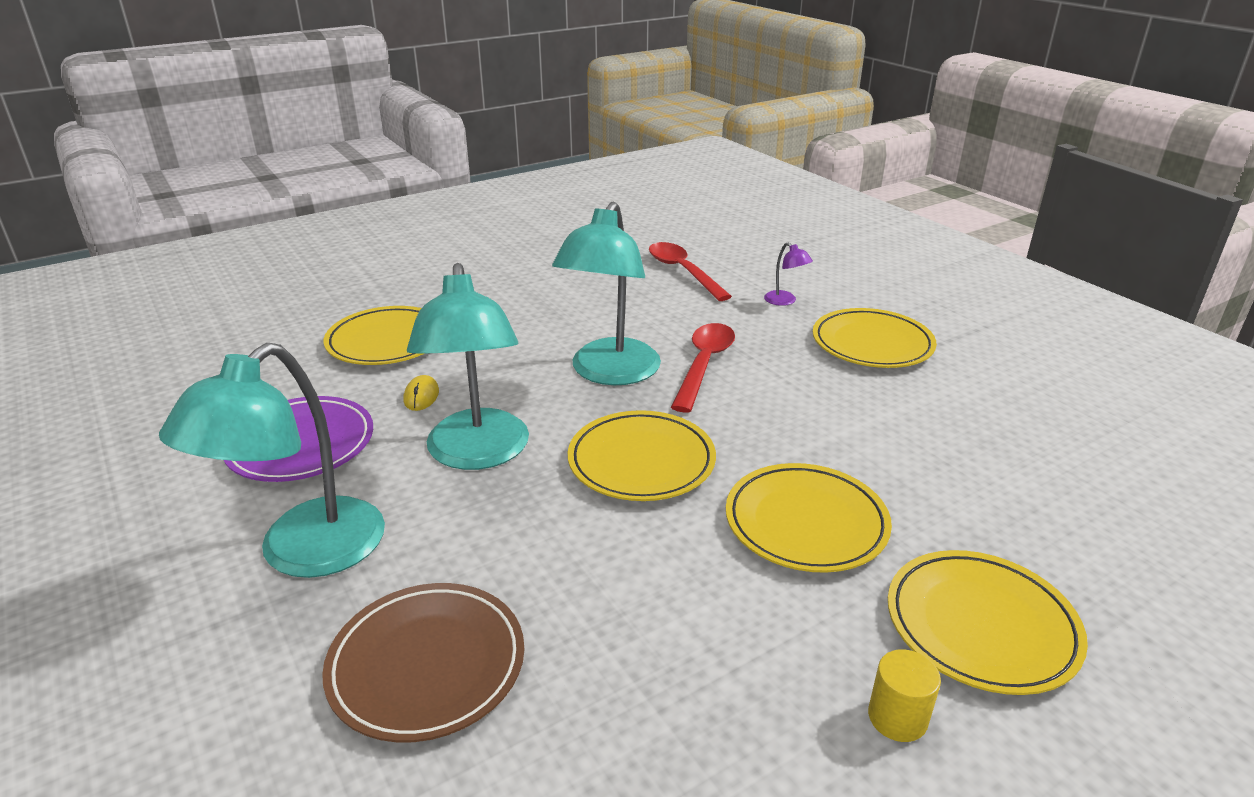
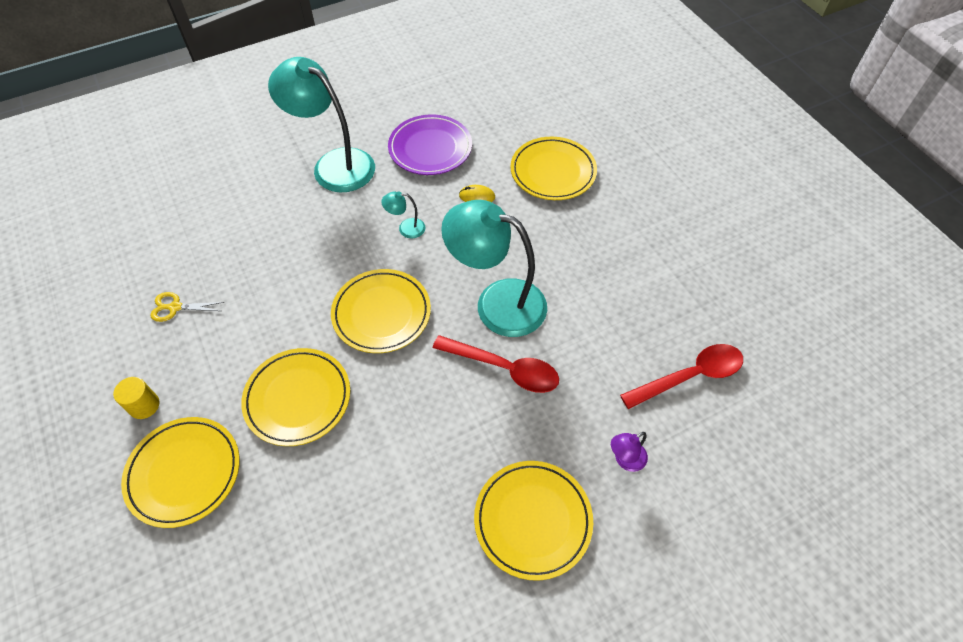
camera: 95 degrees right, 25 degrees up
brown plate [322,583,525,742] -> none
turquoise lamp [407,263,529,470] -> turquoise lamp [381,191,426,238], size x0.41
none -> yellow scissors [150,292,224,322]

